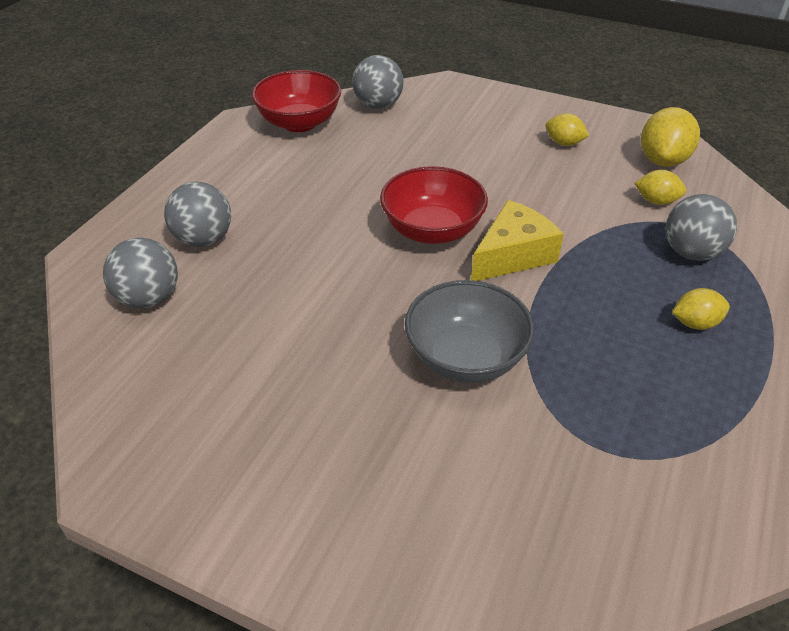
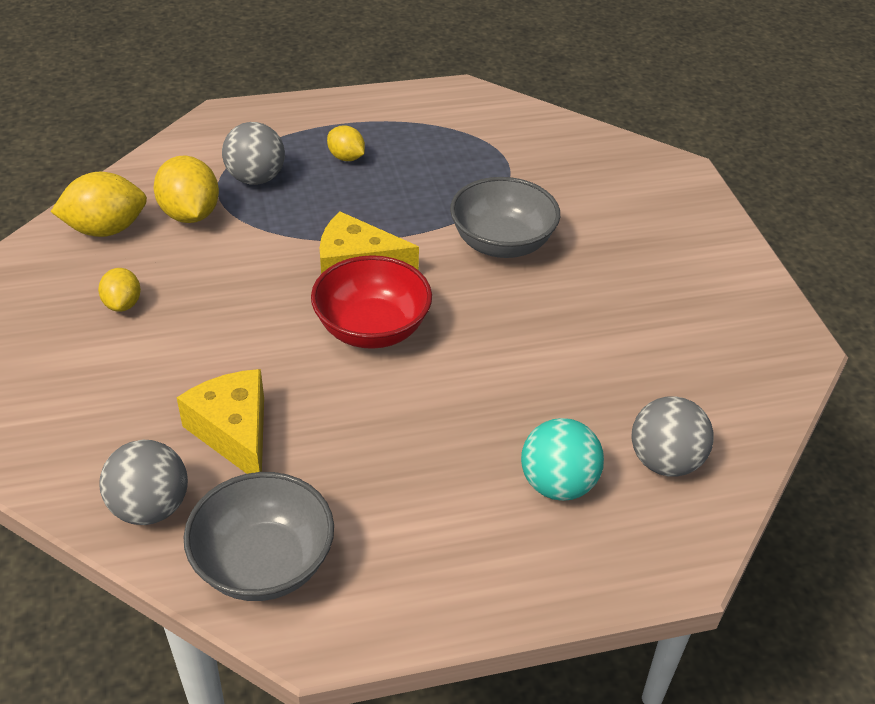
camera: 130 degrees left, 0 degrees up
grey ball [164,182,231,247] -> turquoise ball [521,418,604,501]
red bowl [252,70,341,132] -> grey bowl [184,472,334,601]
yellow lemon [634,170,686,205] -> yellow lemon [154,155,219,223], size x1.70
none -> yellow cheese [177,369,264,474]

